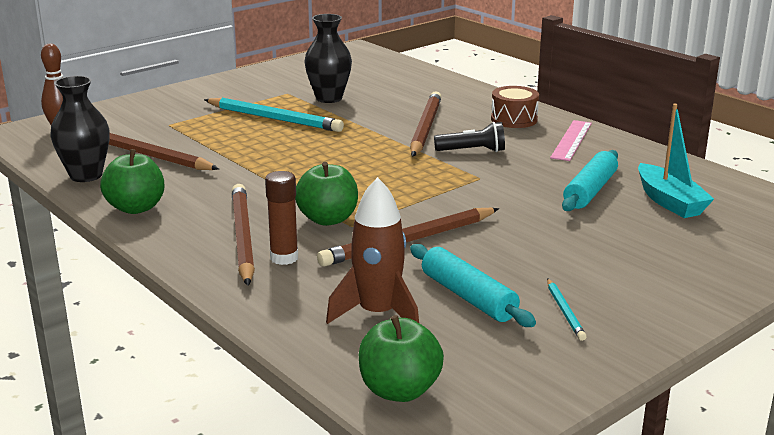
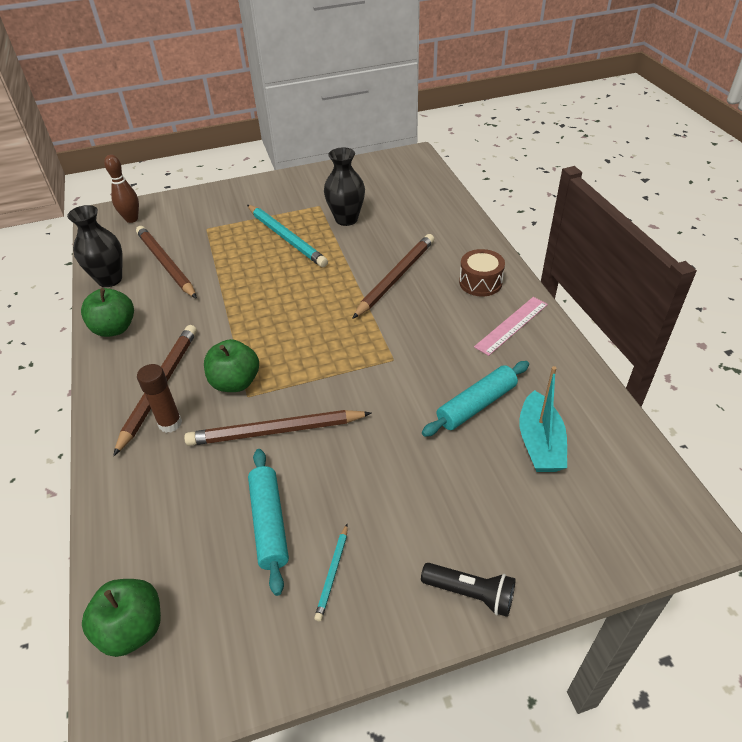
camera: 25 degrees right, 20 degrees up
brown rocket [326,177,419,324] -> none
black flashlight [434,122,505,152] -> black flashlight moved to [421,563,516,617]

